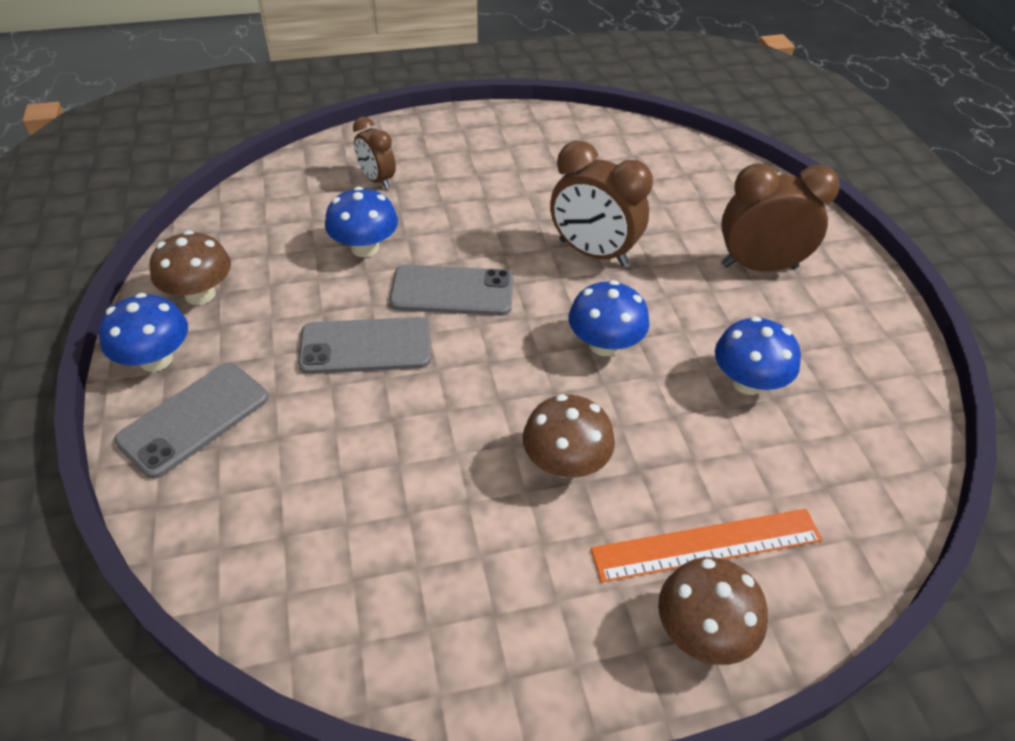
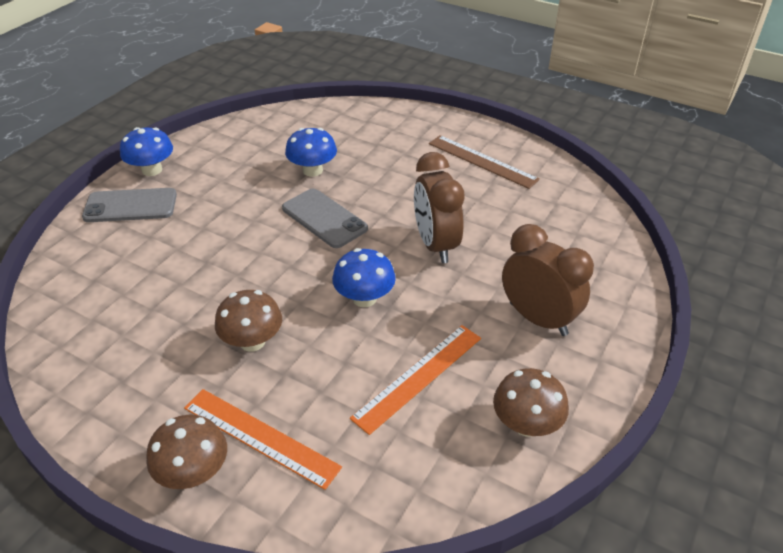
camera: 45 degrees right, 5 degrees down
brown mushroom [150,230,231,305] -> brown mushroom moved to [493,368,569,437]
grey phone [298,317,431,374] -> none
brown clock [353,117,396,189] -> none
blue mushroom [715,316,801,395] -> orange ruler [350,325,481,435]
none -> brown ruler [429,135,540,189]

